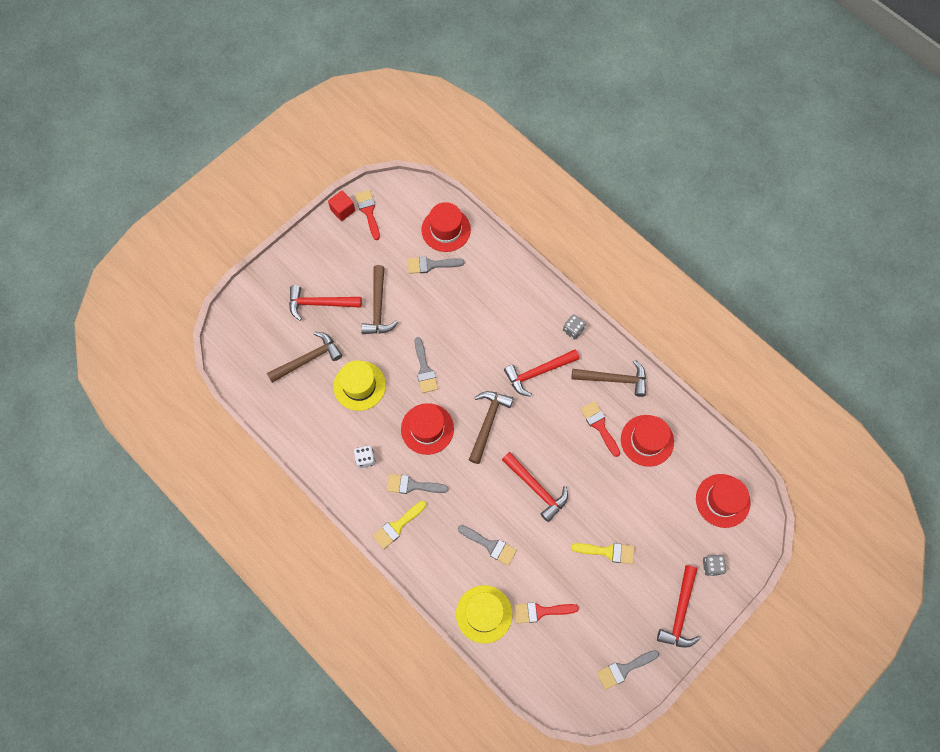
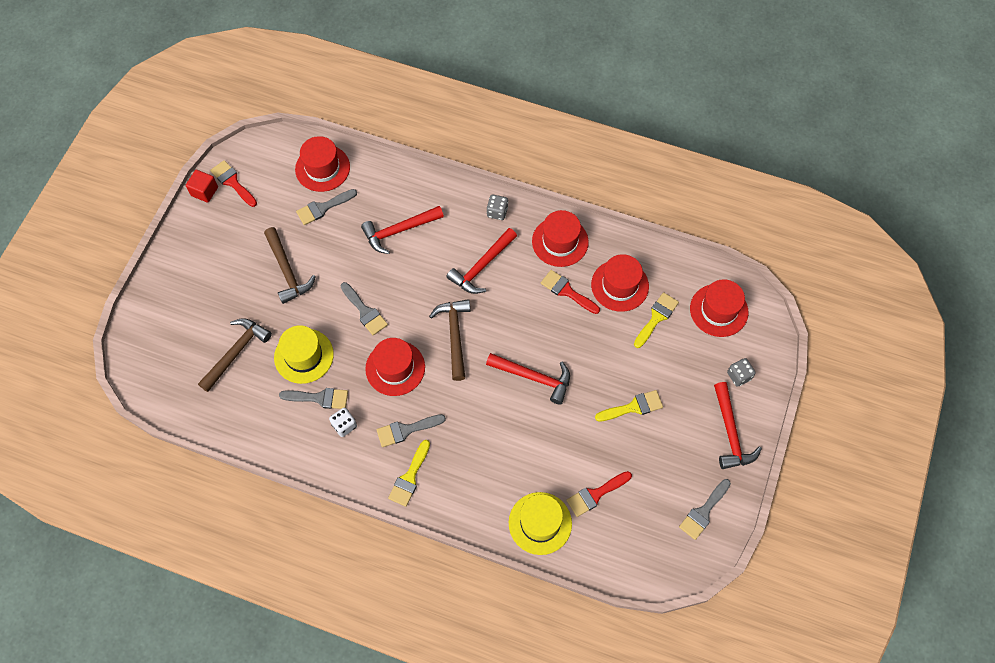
camera: 25 degrees left, 5 degrees down
red hammer [289,285,362,321] -> red hammer moved to [361,206,444,254]
grey brush [458,525,517,566] -> grey brush moved to [279,388,348,409]
brown hammer [571,359,646,397] -> red hat [532,210,589,267]
none -> yellow brush [634,292,679,348]

